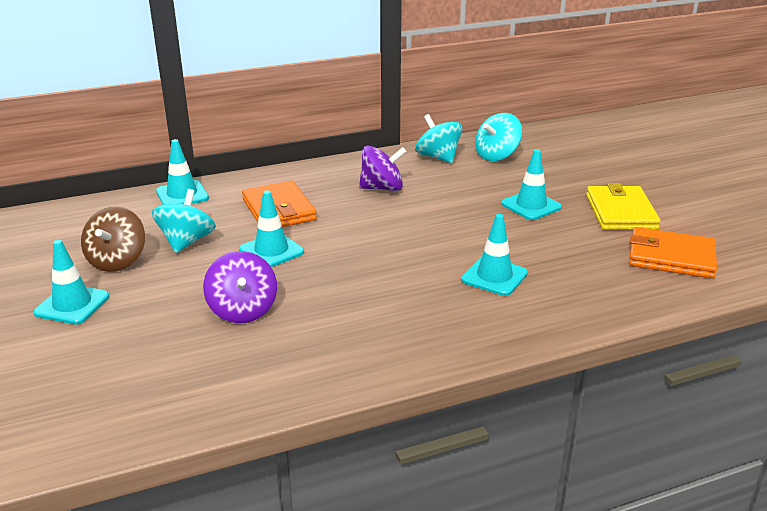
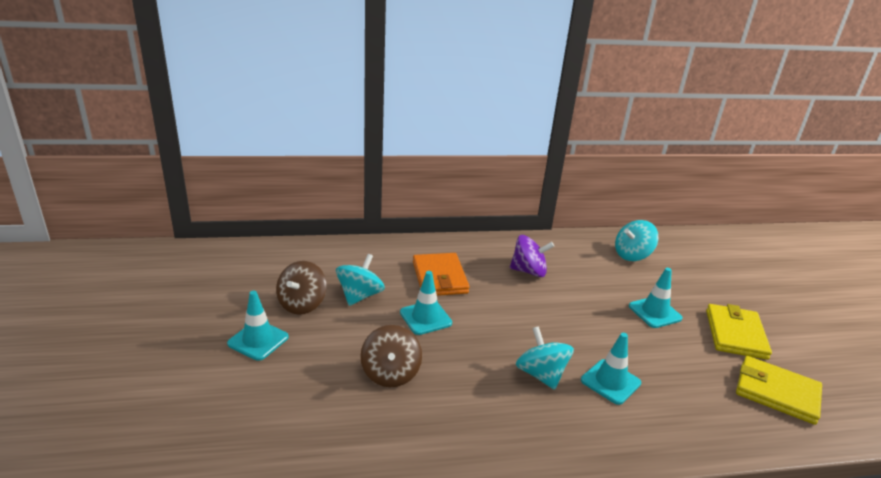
camera: 10 degrees right, 0 degrees up
turquoise traffic cone [156,139,209,205] -> none
purple spinning top [203,251,277,323] -> brown spinning top [360,325,422,387]
turquoise spinning top [415,114,462,163] -> turquoise spinning top moved to [516,326,574,390]
orange wallet [629,227,717,278] -> yellow wallet [736,356,822,425]

